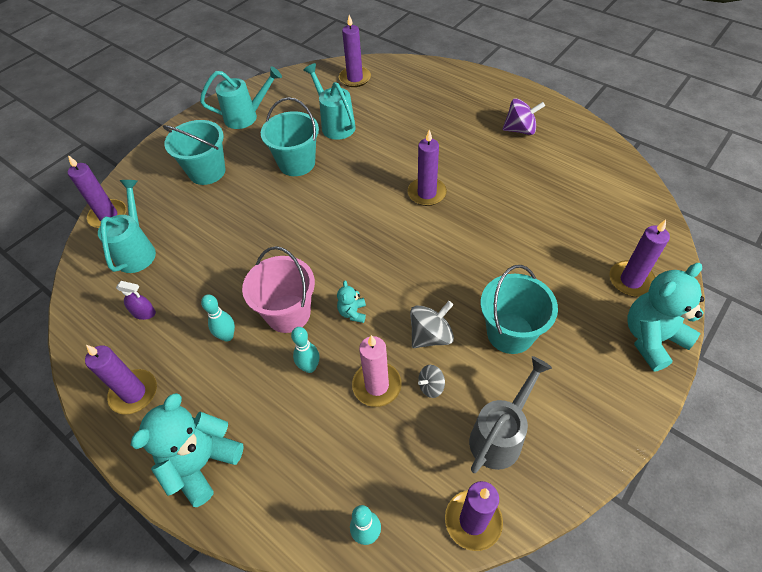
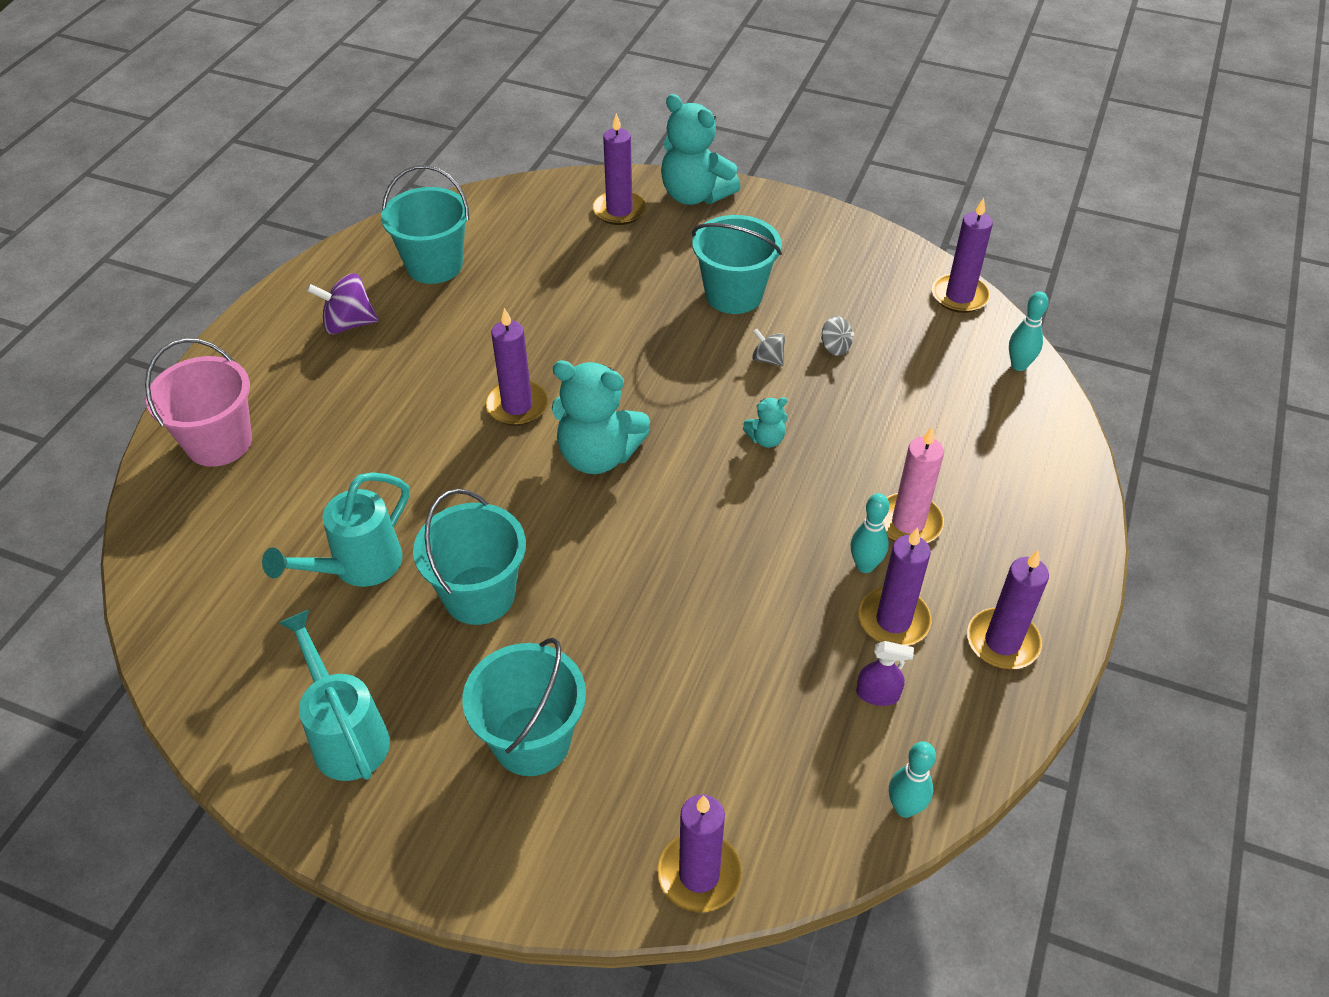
camera: 110 degrees left, 5 degrees down
turquoise watering can [98,180,156,273] -> none
purple spray bottle [116,281,156,320] -> purple spray bottle turned 105 degrees clockwise [856,641,914,706]
turquoise teddy bear [131,393,244,507] -> turquoise teddy bear moved to [552,360,650,474]
pink bucket [242,246,315,333] -> pink bucket moved to [145,338,252,467]
turquoise bowling pin [291,327,319,373] -> turquoise bowling pin moved to [889,741,936,818]
purple candle [339,15,371,87] -> purple candle moved to [858,527,931,646]
pink candle [352,335,402,407] -> pink candle moved to [884,427,944,543]
grey spinning top [410,301,454,348] -> grey spinning top [752,329,785,366], size x0.59
grey watering can [469,356,552,473] -> none
purple spinning top [502,98,545,135] -> purple spinning top turned 75 degrees counterclockwise [307,273,378,334]
none -> turquoise bucket [381,165,469,284]

